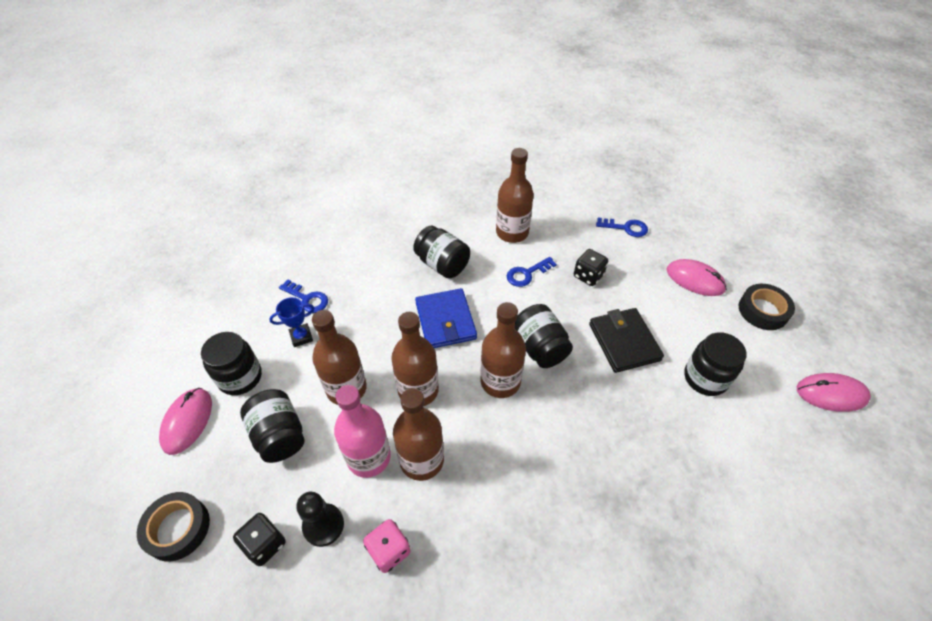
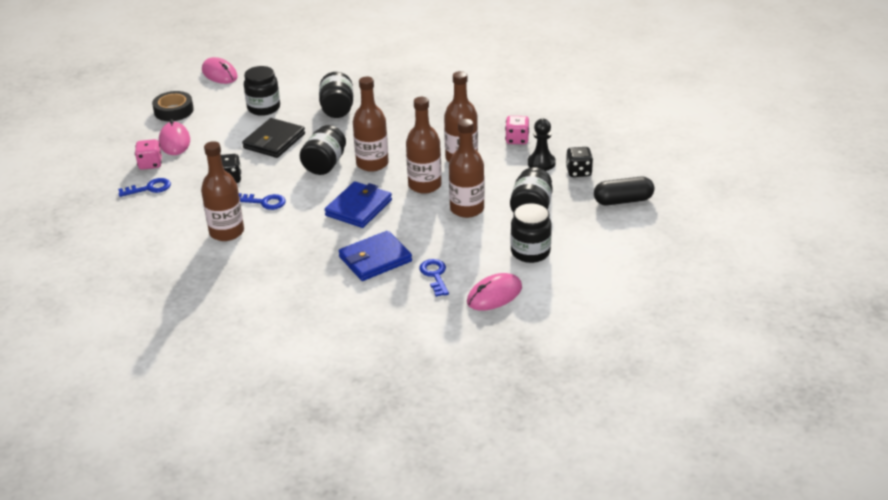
camera: 135 degrees left, 15 degrees down
black tape [137,492,210,561] -> black capsule [594,177,654,205]
pink mouse [159,388,212,455] -> pink mouse moved to [467,273,522,311]
blue trophy [269,297,315,347] -> none
pink bottle [334,385,391,478] -> none
black jar [413,226,470,279] -> black jar moved to [319,72,353,118]
blue key [596,217,648,237] -> blue key turned 105 degrees clockwise [118,178,171,197]
none -> pink dice [135,139,162,170]
none -> blue wallet [339,231,412,281]

